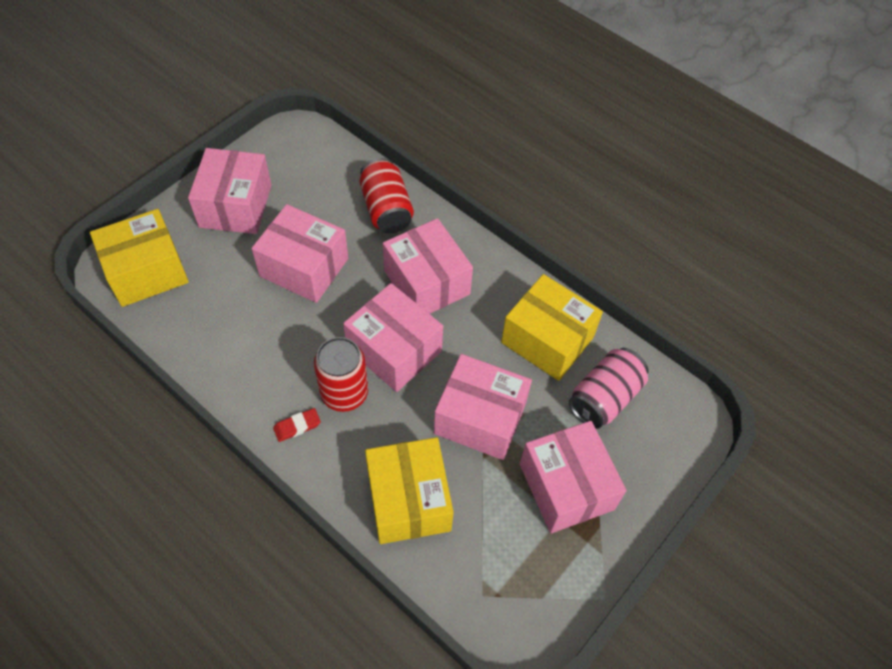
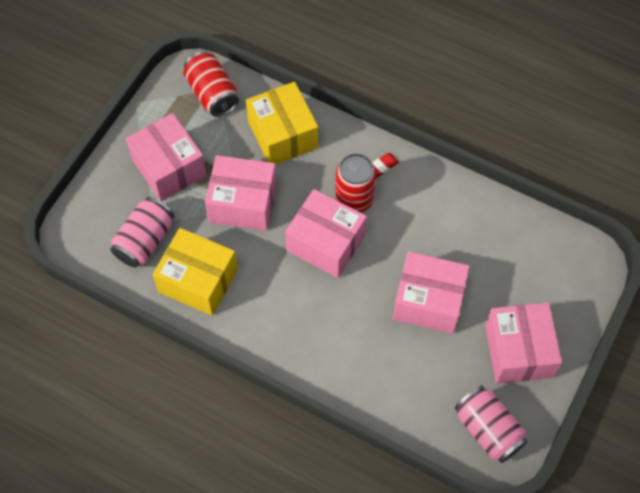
camera: 170 degrees right, 5 degrees up
yellow box [90,209,189,307] -> none
red can [359,158,414,233] -> red can moved to [183,51,239,117]
pink box [383,218,473,314] -> none
none -> pink can [455,385,528,463]

